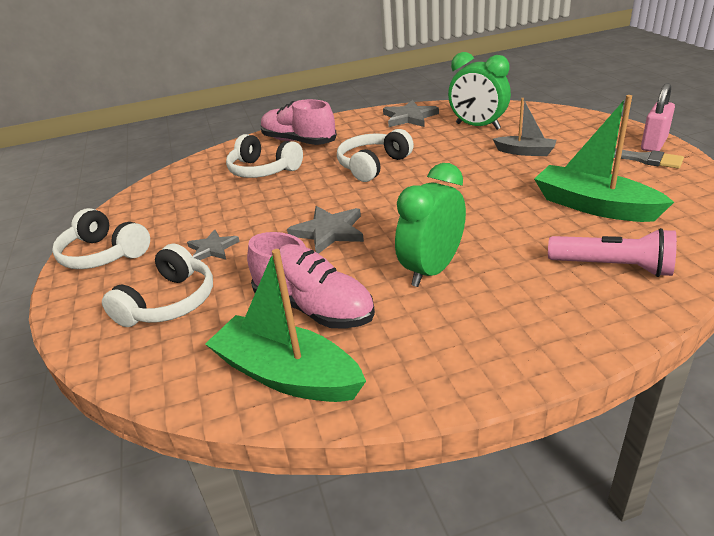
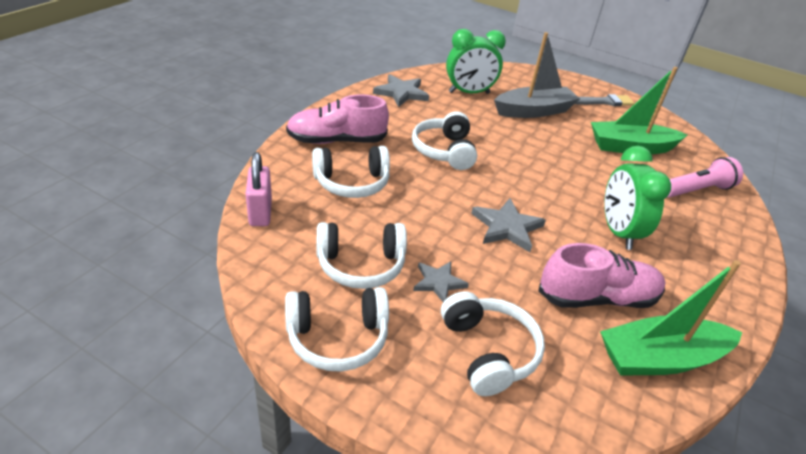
camera: 50 degrees left, 5 degrees up
grey boat [493,98,556,156] -> grey boat [494,32,580,118], size x1.75
pink padlock [641,83,675,152] -> pink padlock moved to [246,152,272,226]
none -> white headphones [317,222,407,289]

